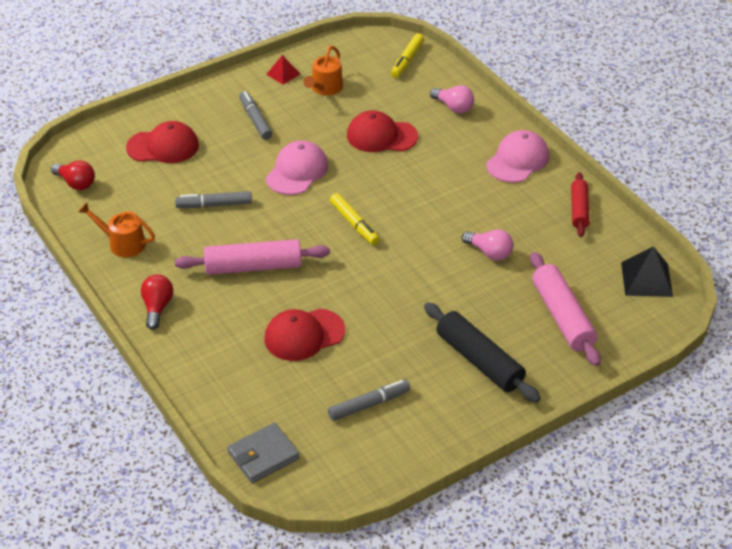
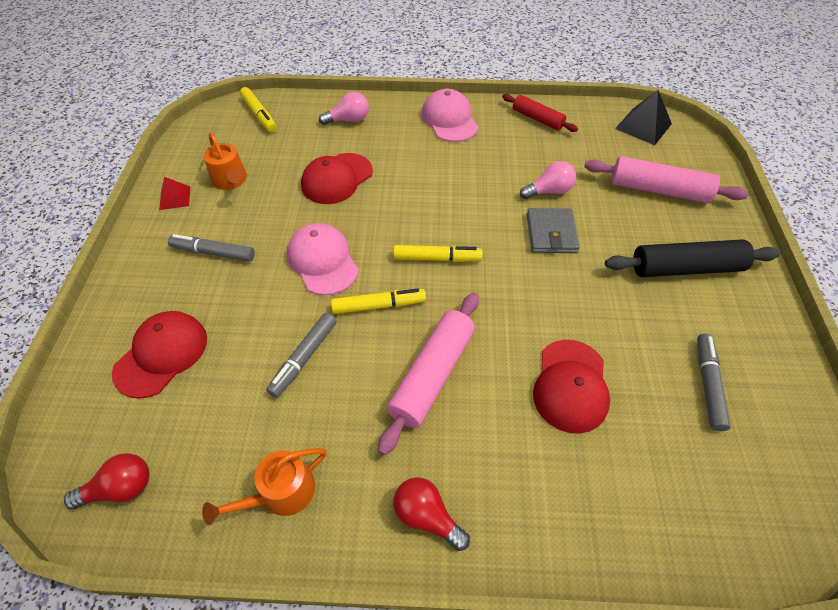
camera: 55 degrees left, 10 degrees up
grey wallet [227,423,300,483] -> grey wallet moved to [527,208,580,253]
none -> yellow marker [331,288,426,314]

